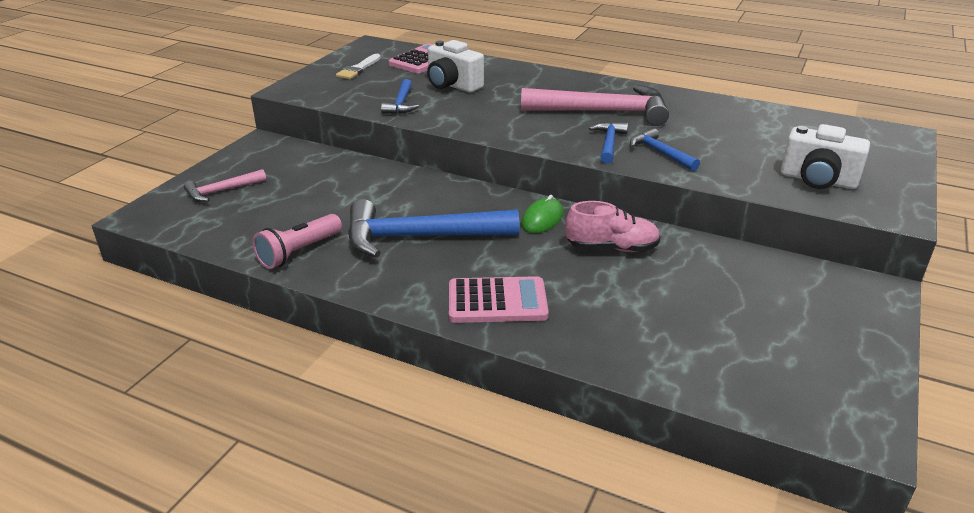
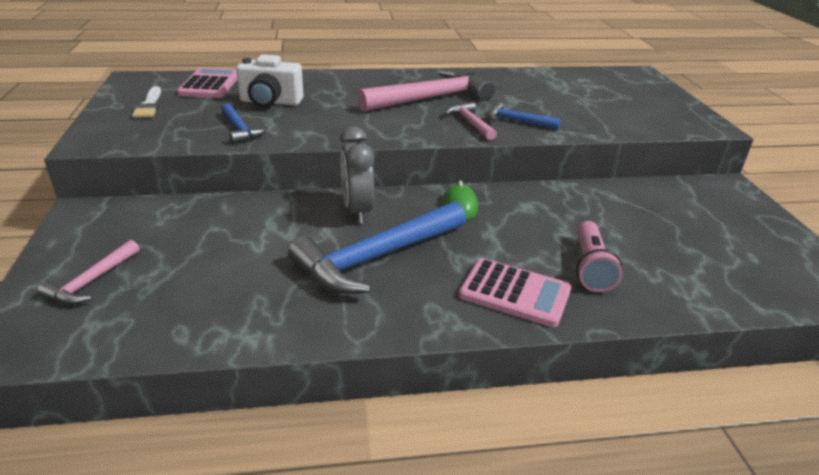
camera: 35 degrees left, 0 degrees up
pink flashlight [252,214,342,269] -> pink flashlight moved to [576,221,623,292]
pink calculator [449,276,549,323] -> pink calculator turned 60 degrees clockwise [459,258,571,327]
pink shoe [565,201,661,252] -> none
blue hammer [589,122,628,164] -> pink hammer [445,101,497,140]
white camera [781,124,870,189] -> none
none -> grey clock [340,126,374,224]

